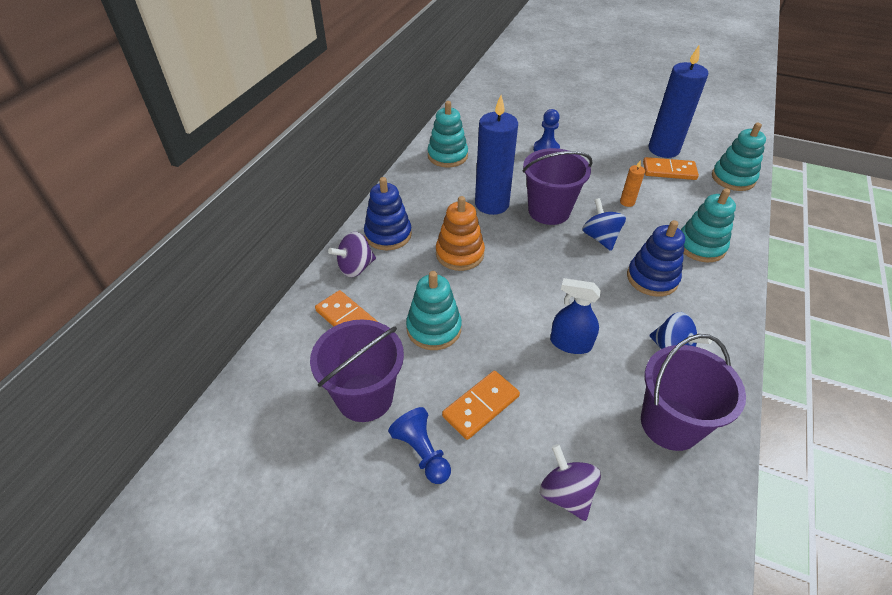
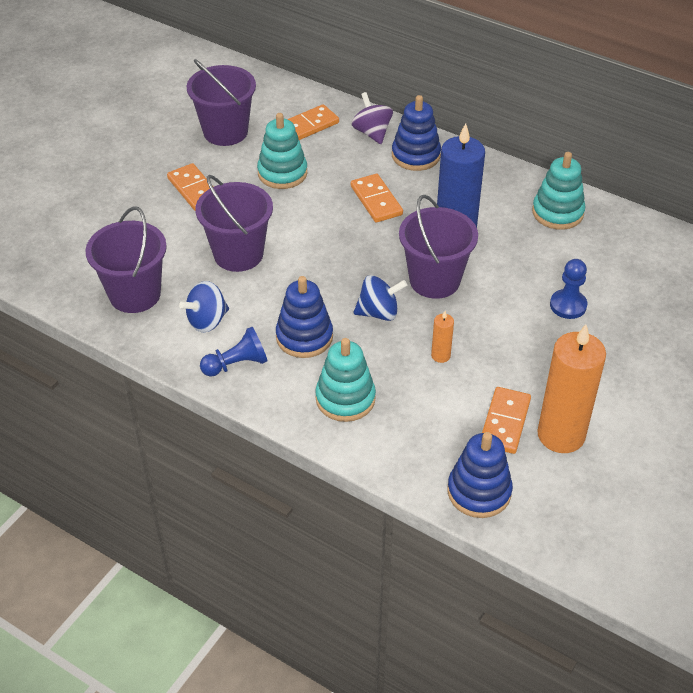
camera: 100 degrees right, 0 degrees up
blue pawn [388,407,451,484] -> blue pawn moved to [200,327,267,377]
orange stacking toy [436,196,485,271] -> orange domino [351,174,403,223]
purple spinning top [540,444,601,521] -> none
blue spray bottle [550,278,601,354] -> purple bucket [195,175,273,272]
blue candle [648,44,708,158] -> orange candle [537,324,606,453]
turquoise stacking toy [712,123,766,191] -> blue stacking toy [447,432,513,518]

